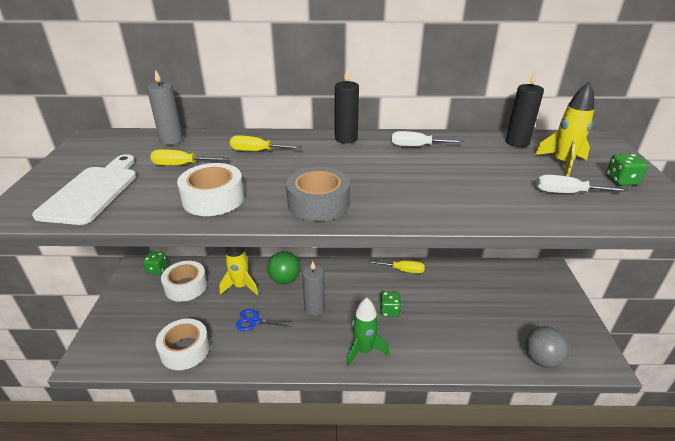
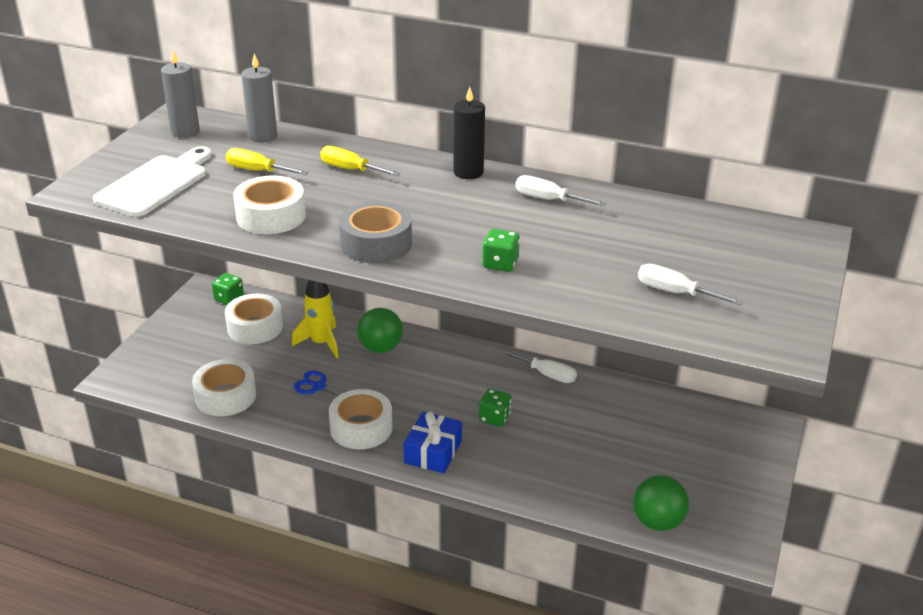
camera: 20 degrees right, 0 degrees up
grey candle [302,261,325,316] -> grey candle moved to [161,50,200,138]
green rocket [346,298,389,367] -> blue gift [404,412,462,473]
yellow screwdriver [368,260,425,274] -> white screwdriver [500,350,577,383]
black candle [506,71,544,147] -> none
grey ball [525,326,569,368] -> green ball [633,475,689,531]
yellow rocket [535,82,594,177] -> none
green dice [606,154,648,186] -> green dice moved to [482,229,520,272]
none -> white tape [329,389,393,449]

